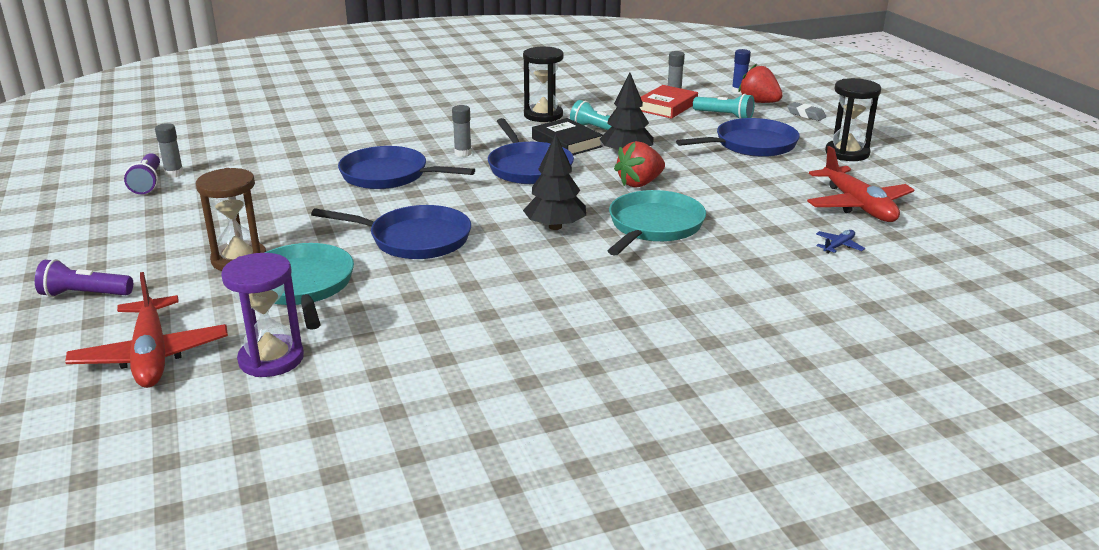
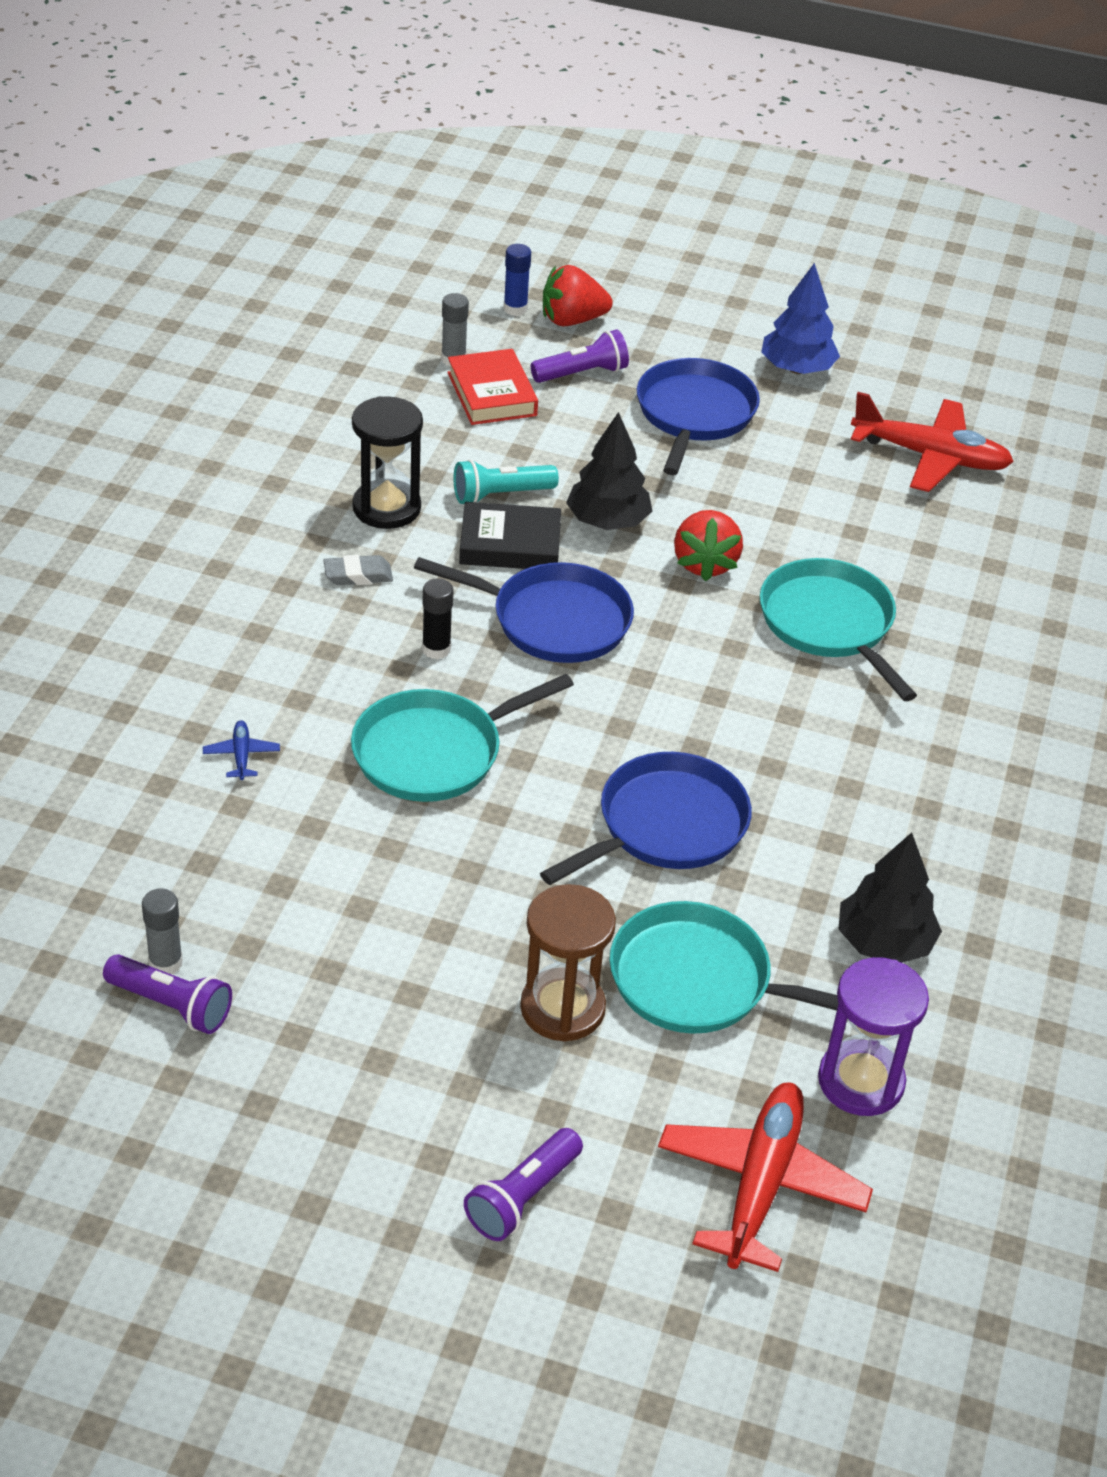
camera: 55 degrees left, 15 degrees up
red plane [65,272,228,388] -> red plane turned 90 degrees counterclockwise [658,1082,873,1272]
blue pan [338,146,475,189] -> turquoise pan [351,674,574,802]
grey glue stick [452,105,472,157] -> black glue stick [422,578,454,659]
black tree [523,133,586,230] -> black tree moved to [838,832,942,963]
turquoise flashlight [693,94,755,119] -> purple flashlight [531,330,629,383]
grey eraser [787,102,826,121] -> grey eraser moved to [323,555,393,585]
blue plane [816,230,865,254] -> blue plane moved to [203,720,280,780]
black hourglass [825,78,881,161] -> blue tree [761,263,840,374]

